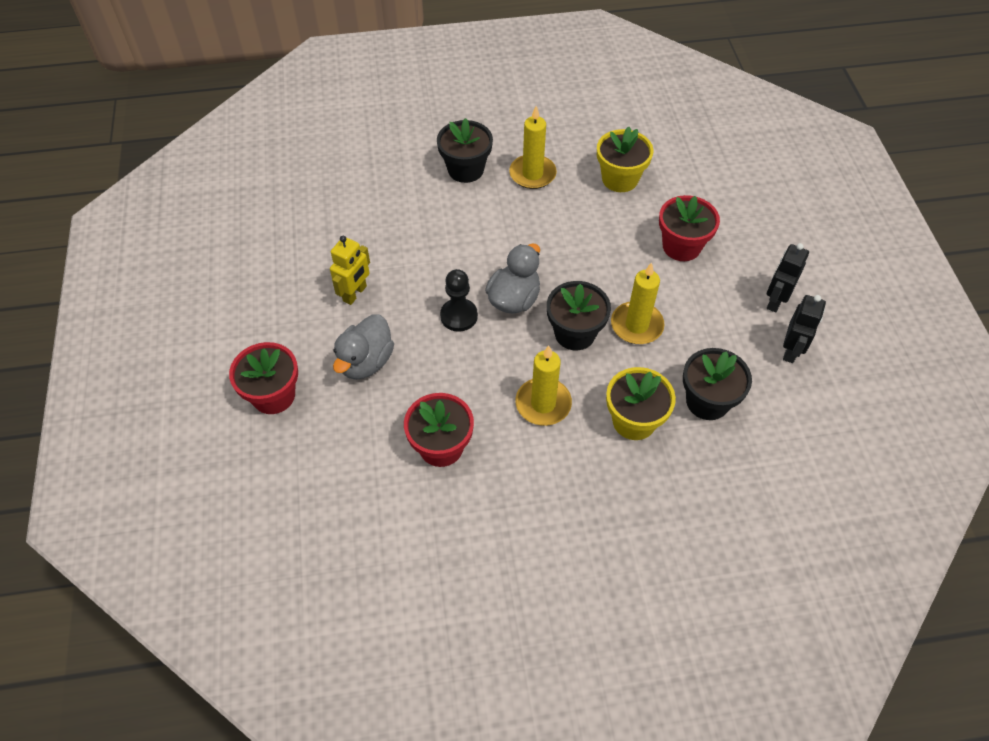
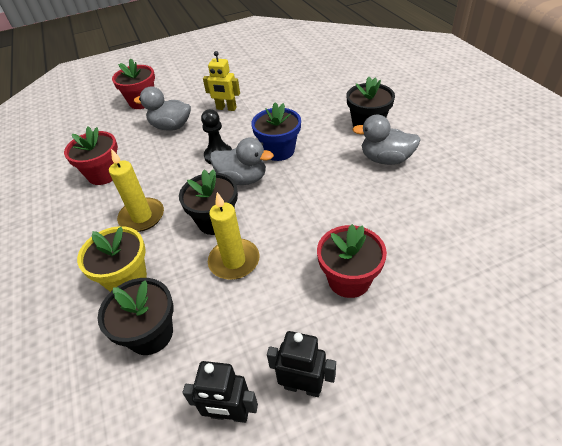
camera: 80 degrees right, 10 degrees down
yellow candle [509,106,557,189] -> grey duck [352,115,421,165]
yellow flower pot [597,127,654,192] -> none
none -> blue flower pot [251,102,301,161]

